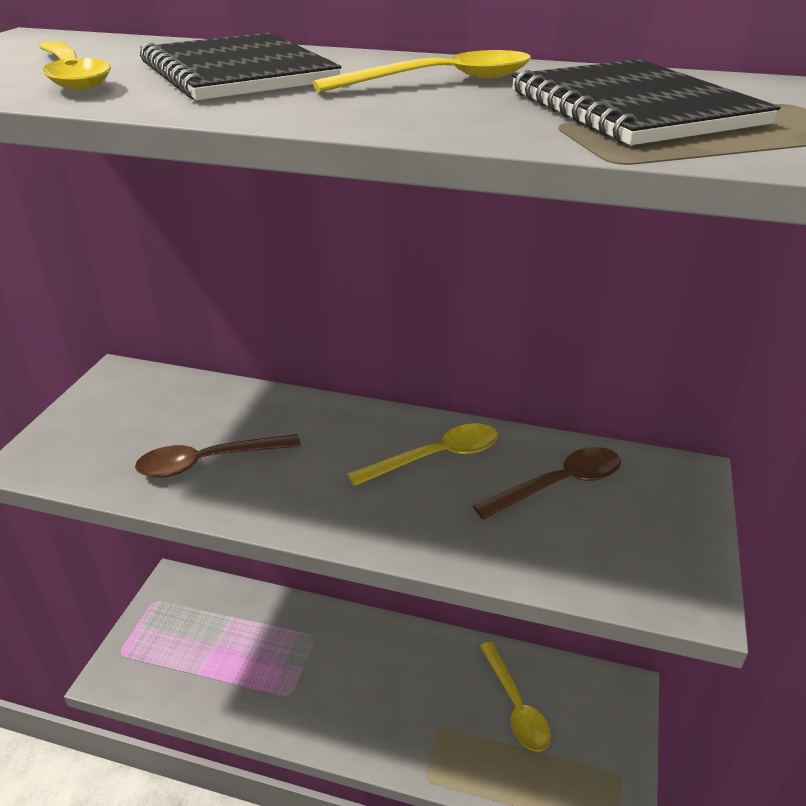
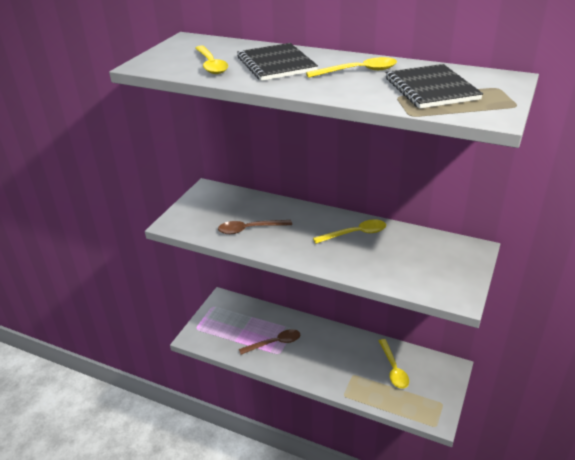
camera: 10 degrees right, 0 degrees up
brown spoon [473,447,621,519] -> brown spoon moved to [239,329,300,354]

